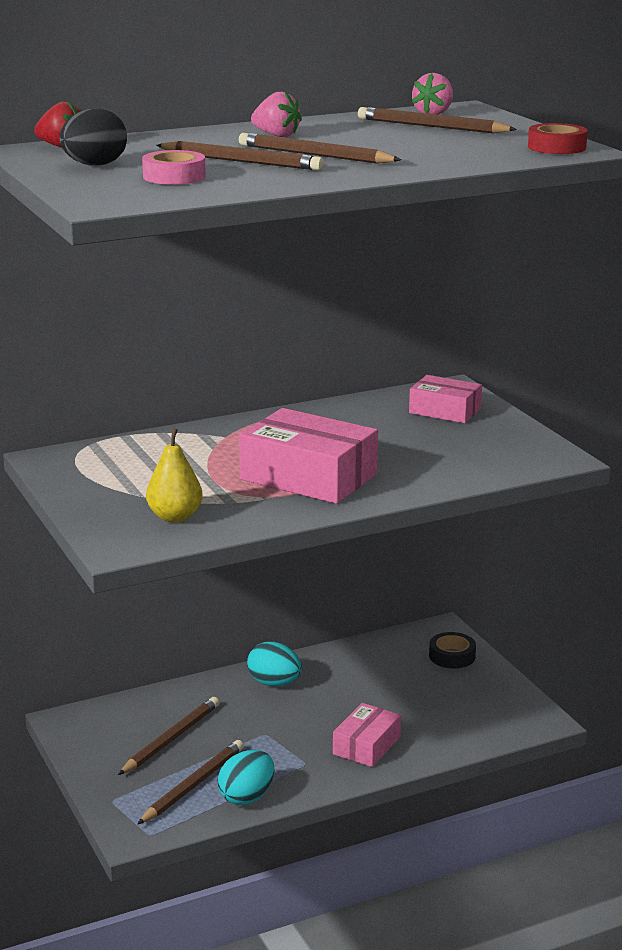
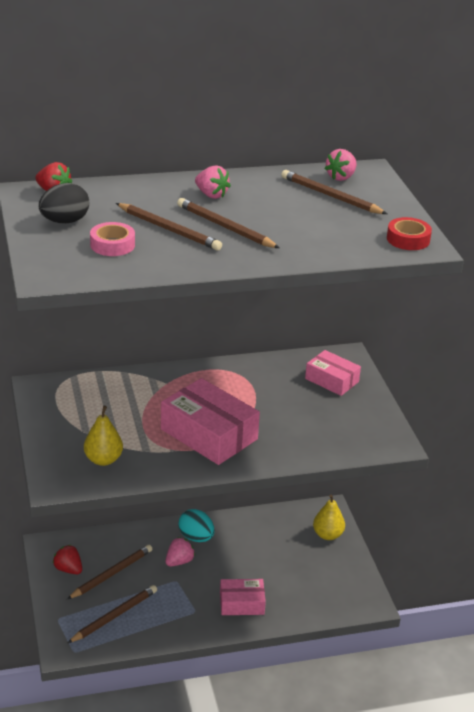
camera: 10 degrees right, 10 degrees up
turquoise egg [217,750,274,805] -> none
pink box [333,703,401,767] -> pink box turned 45 degrees clockwise [220,579,266,615]
black tape [429,632,476,668] -> yellow pear [313,495,345,540]
none -> red strawberry [52,545,82,574]
none -> pink strawberry [165,537,195,567]

